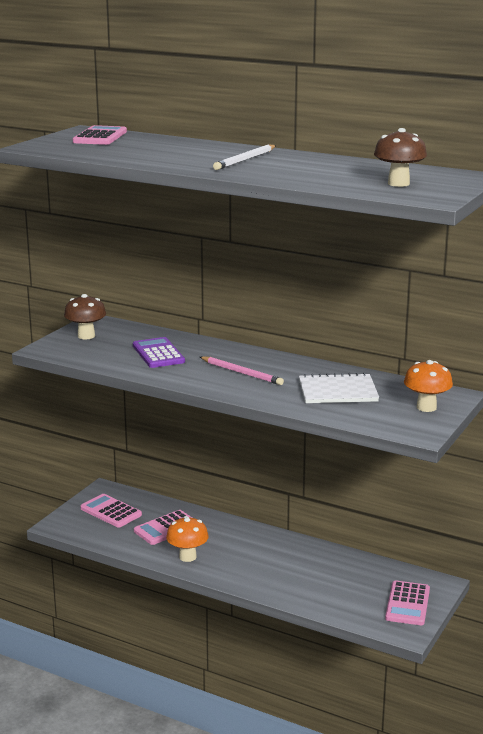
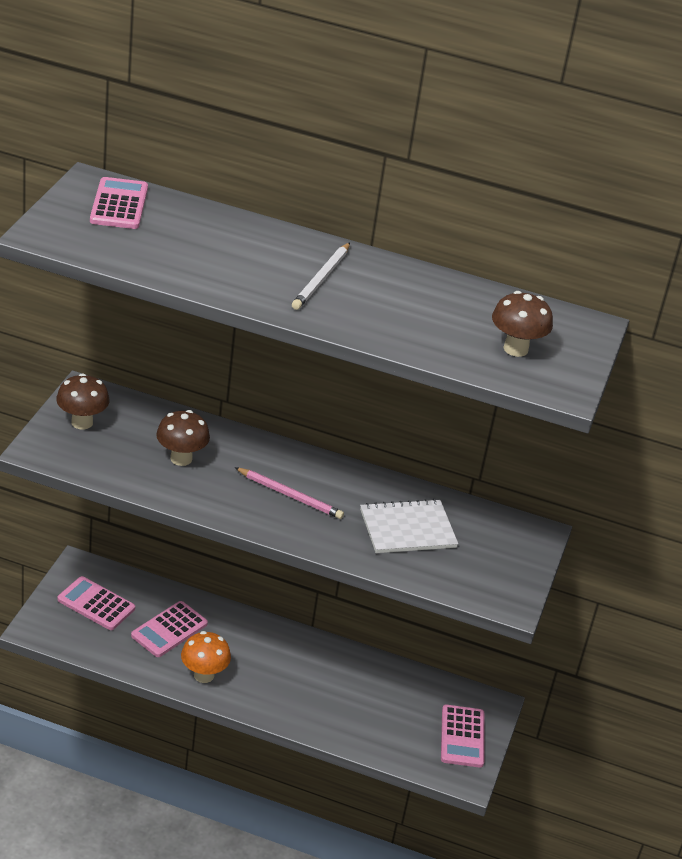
camera: 15 degrees left, 15 degrees up
purple calculator [133,337,185,368] -> brown mushroom [156,410,210,466]
orange mushroom [404,360,453,412] -> none

